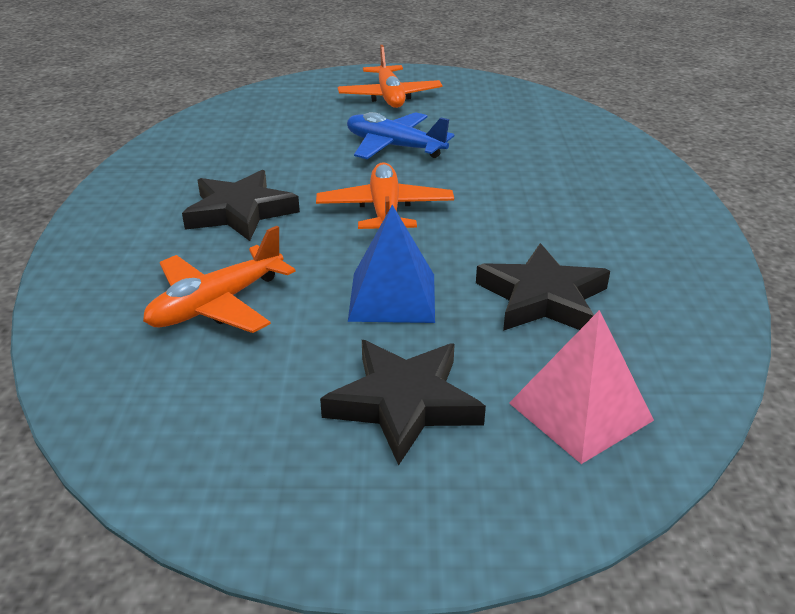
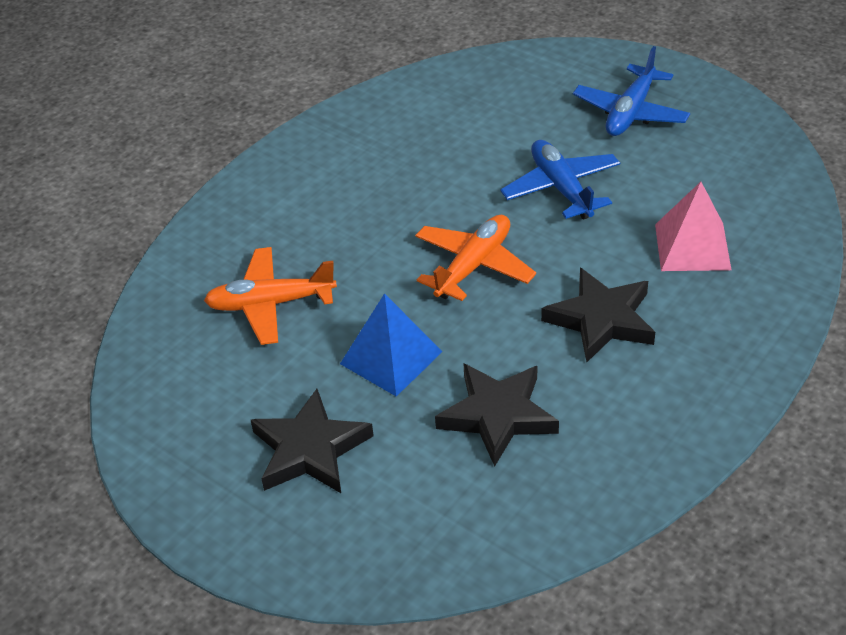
camera: 40 degrees right, 10 degrees up
black star [182,170,300,241] -> black star moved to [541,268,655,363]
orange plane [338,45,443,108] -> blue plane [573,46,690,136]
pink pyramid [509,310,654,464] -> pink pyramid moved to [655,182,731,271]

